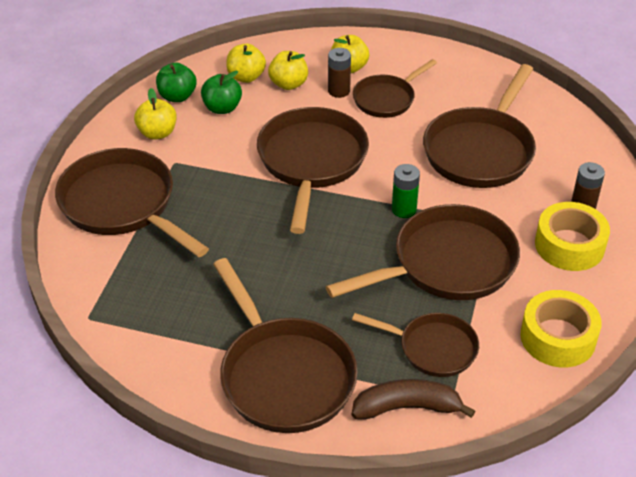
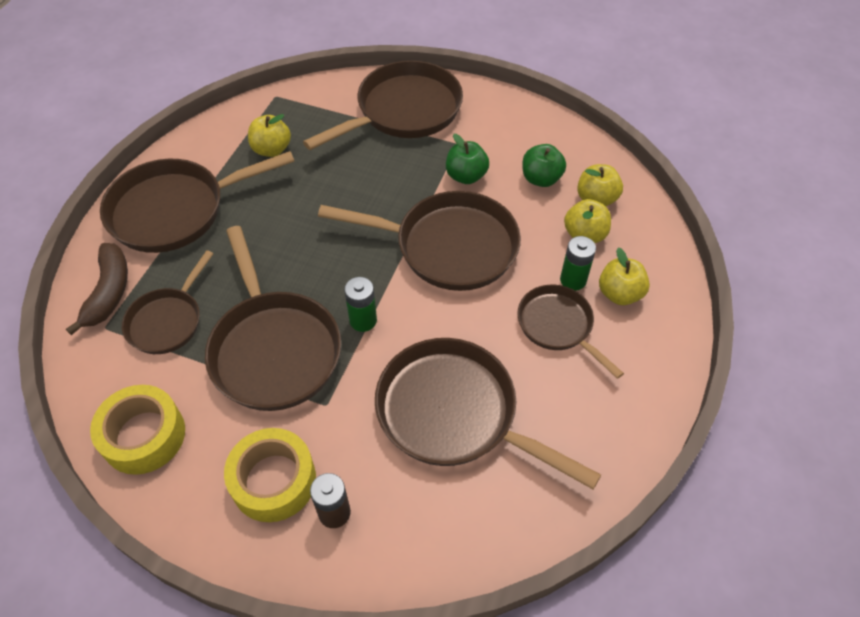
camera: 95 degrees right, 10 degrees up
yellow apple [134,88,177,140] -> yellow apple moved to [248,114,291,157]
green apple [156,63,197,102] -> green apple moved to [446,134,489,184]
brown battery [328,48,351,98] -> green battery [560,236,596,291]

